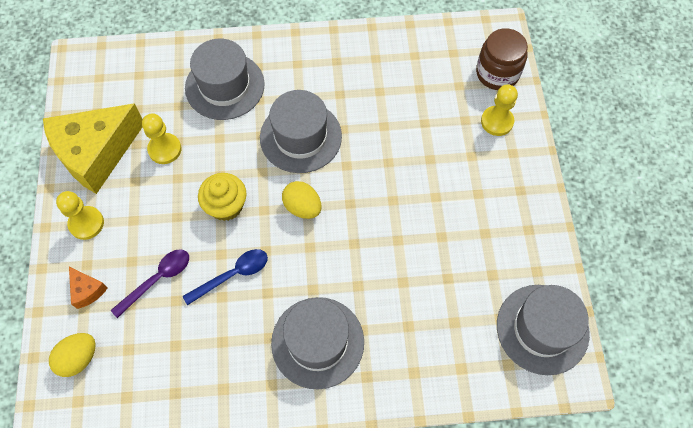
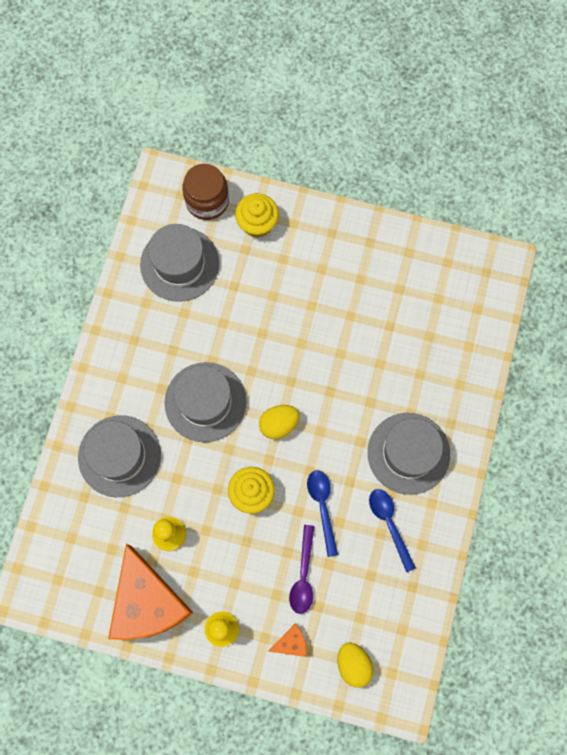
camera: 70 degrees left, 10 degrees up
yellow cheese [43,103,143,194] -> orange cheese [108,544,193,640]
purple spoon [111,249,189,318] -> purple spoon turned 150 degrees counterclockwise [289,525,315,614]
yellow pawn [481,84,518,136] -> yellow cupcake [235,193,279,237]
grey hat [497,285,590,375] -> grey hat moved to [140,224,219,302]
none -> blue spoon [369,489,416,572]

